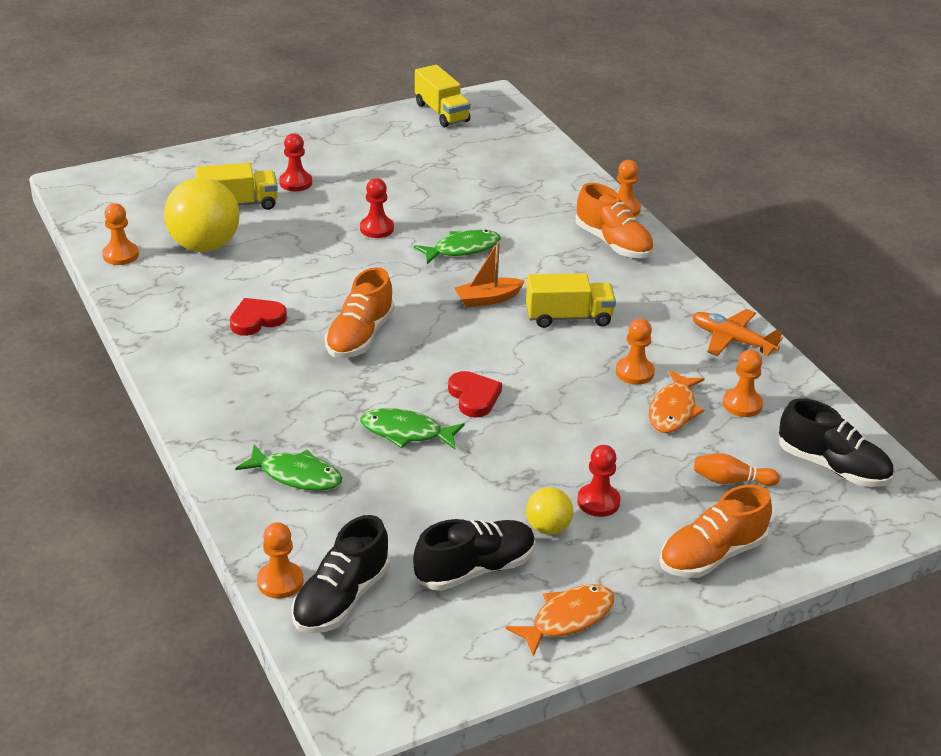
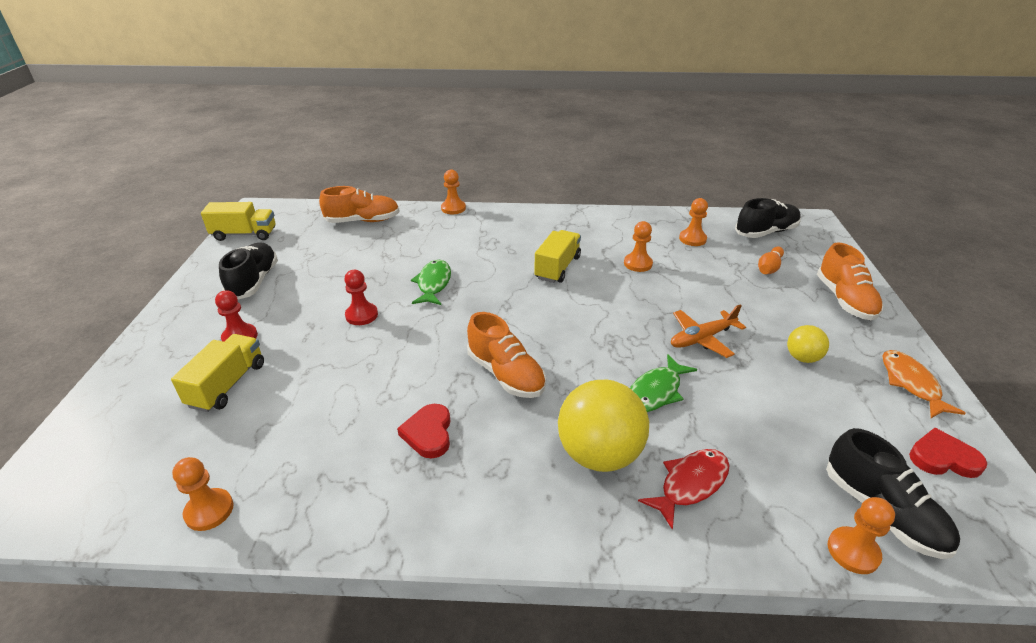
camera: 60 degrees left, 0 degrees up
yellow ball [164,177,240,252] -> yellow ball moved to [558,380,649,472]
green fish [235,444,342,491] -> red fish [638,449,730,530]
black shoe [413,519,536,591] -> black shoe moved to [219,243,278,299]
red heart [448,371,502,418] -> red heart moved to [909,428,987,478]
orange boat [454,242,525,307] -> none
orange shoe [575,183,654,258] -> orange shoe moved to [319,186,400,223]
red pawn [577,445,621,517] -> none
orange fish [649,370,705,433] -> none
orange plane [692,309,783,356] -> orange plane moved to [671,304,746,358]

